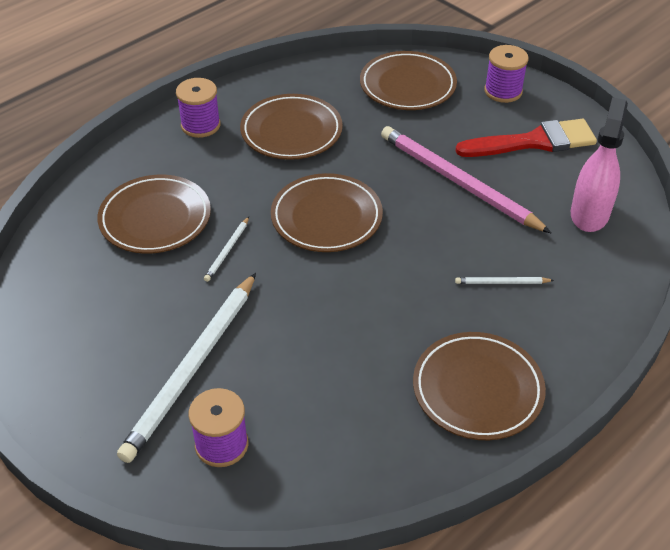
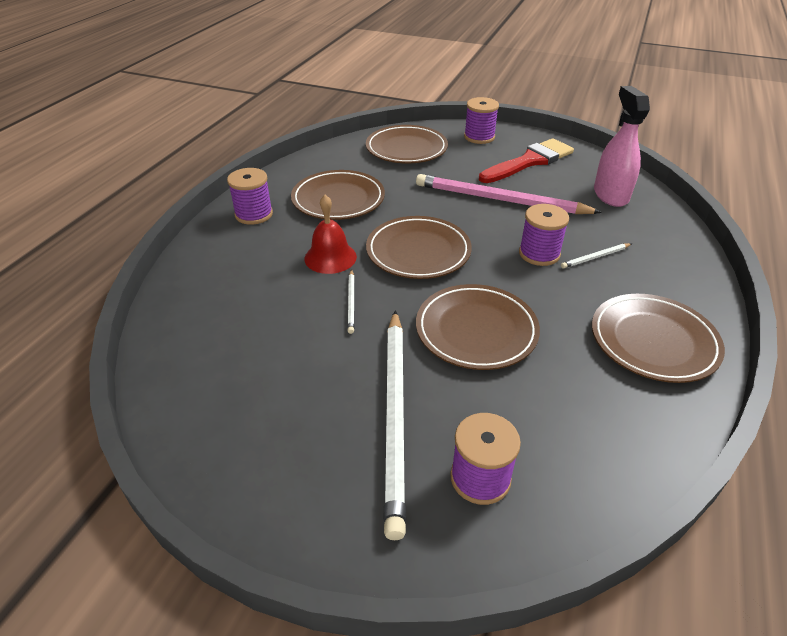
camera: 25 degrees left, 5 degrees down
brown plate [97,175,211,254] -> brown plate moved to [416,284,540,370]
none -> red bell [304,195,357,274]
none -> purple spool [519,204,569,266]

